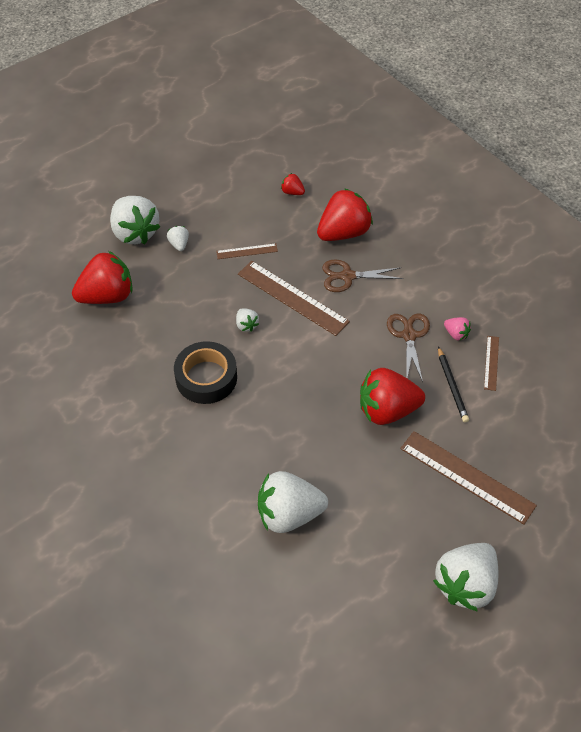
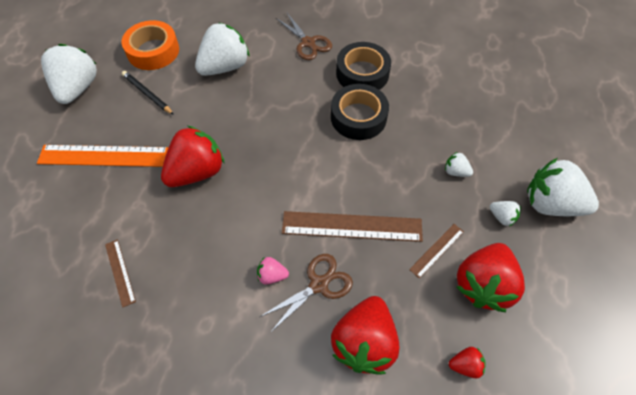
camera: 145 degrees right, 5 degrees up
red strawberry [72,251,133,304] -> red strawberry moved to [456,243,525,312]
white strawberry [236,308,259,332] -> white strawberry moved to [445,152,473,177]
brown scissors [387,314,430,382] -> brown scissors moved to [276,13,332,60]
brown ruler [400,431,537,525] -> orange ruler [37,145,169,167]
black pencil [438,347,469,423] -> black pencil moved to [122,71,174,115]
pink strawberry [444,317,471,340] -> pink strawberry moved to [257,257,289,285]
none -> orange tape [122,20,179,70]
none -> black tape [336,42,391,90]

